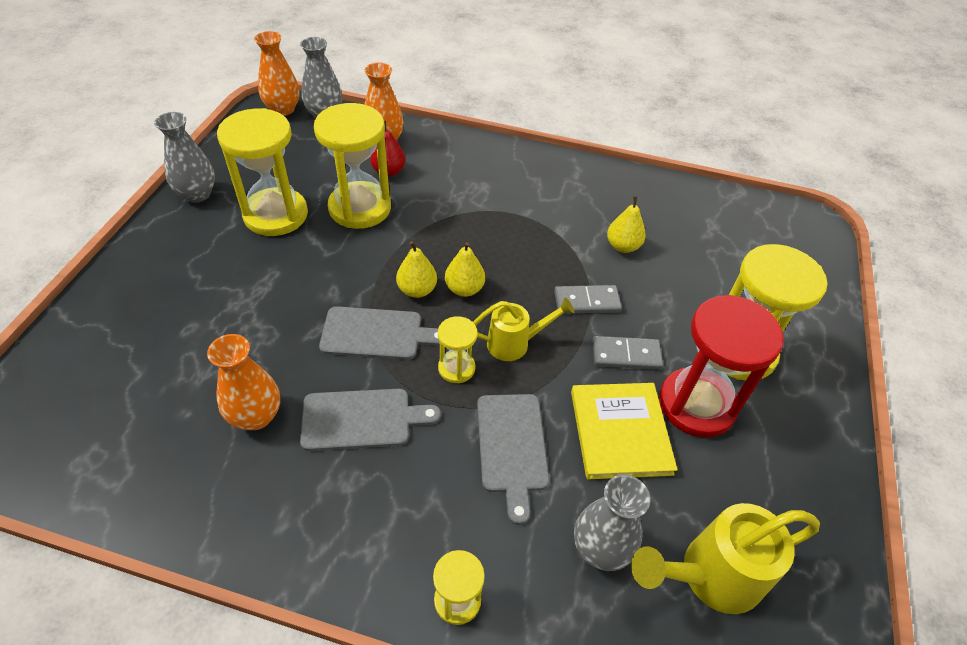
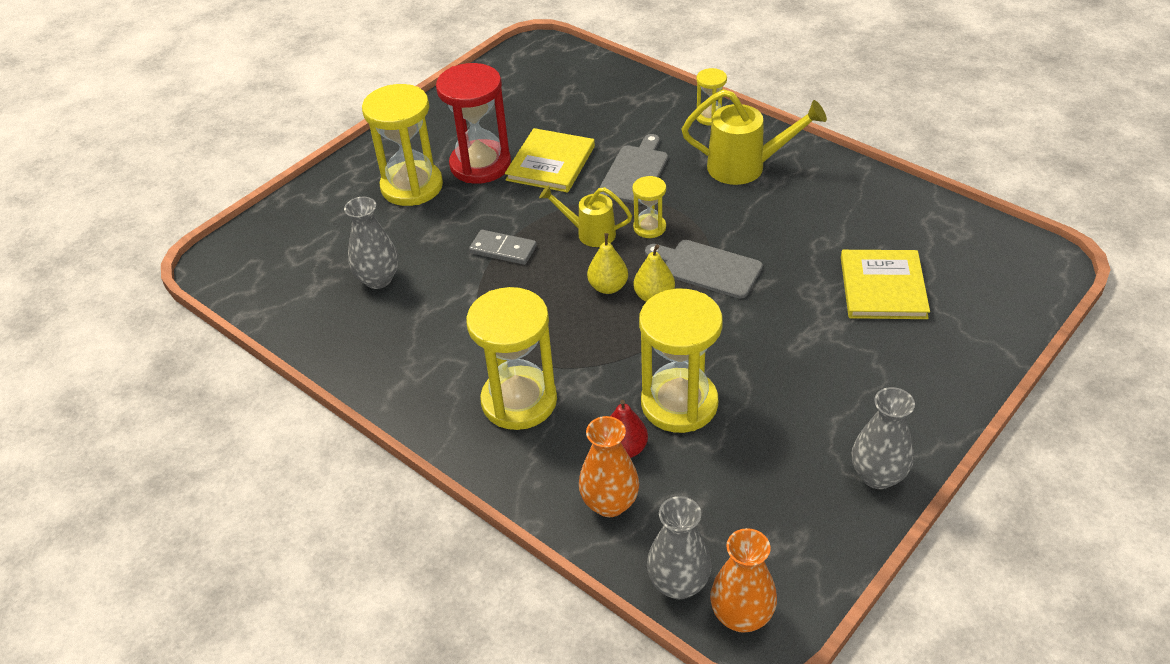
camera: 150 degrees left, 5 degrees down
orange vase [207,334,280,430] -> none
yellow hourglass [217,108,308,236] -> yellow hourglass moved to [466,287,557,430]
grey cutting board [300,389,441,451] -> none
grey vase [574,475,650,571] -> grey vase moved to [344,197,398,289]
grey domino [592,336,663,370] -> none
yellow pear [607,196,646,253] -> none
yellow watering can [631,503,820,614] -> yellow watering can moved to [682,89,827,185]
none -> yellow book [841,250,930,319]

